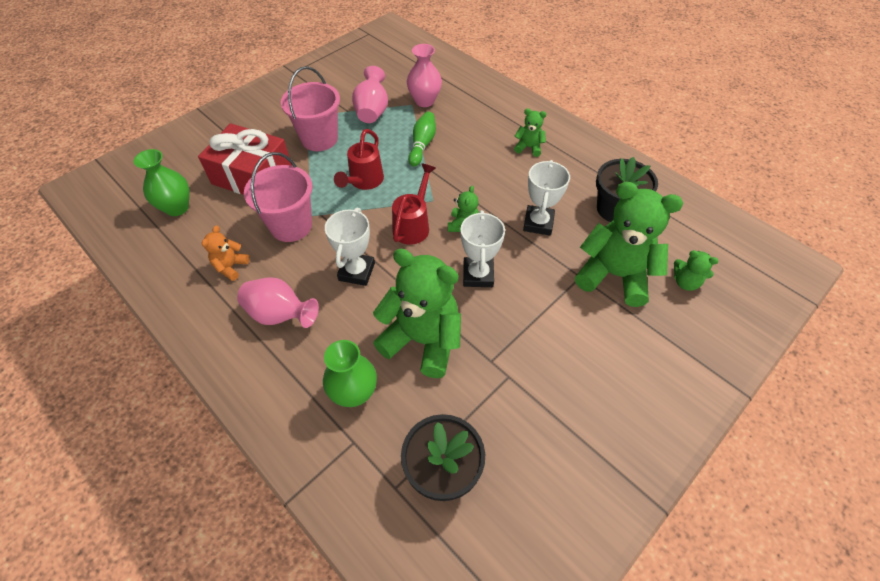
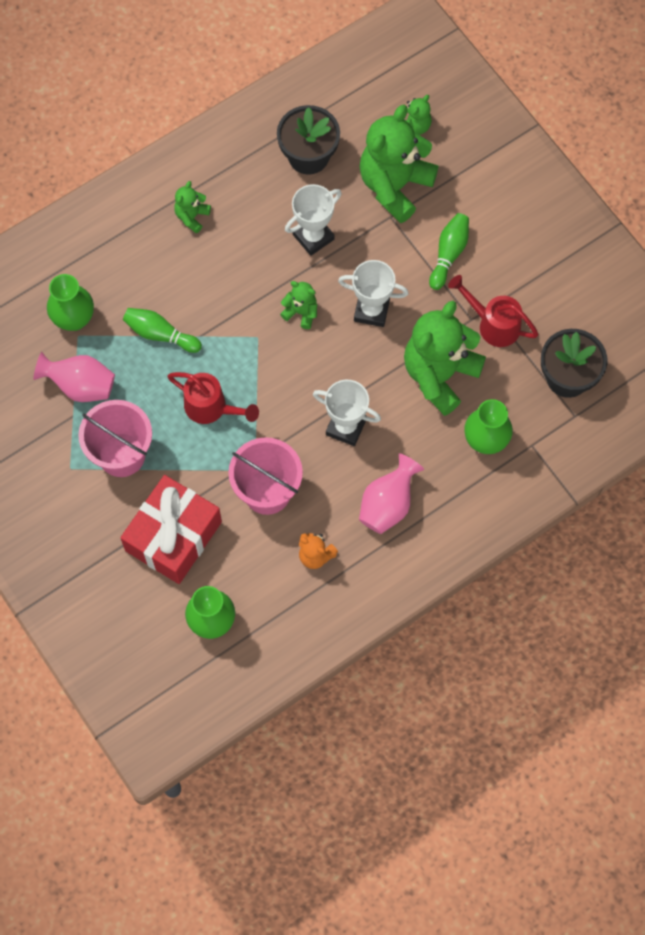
camera: 80 degrees left, 15 degrees up
red watering can [392,163,436,245] -> red watering can moved to [448,275,539,347]
pink vase [407,44,442,107] -> green vase [47,274,94,331]
white trophy [523,160,570,236] -> white trophy turned 60 degrees counterclockwise [285,184,342,256]
none -> green bowling pin [429,213,469,290]

